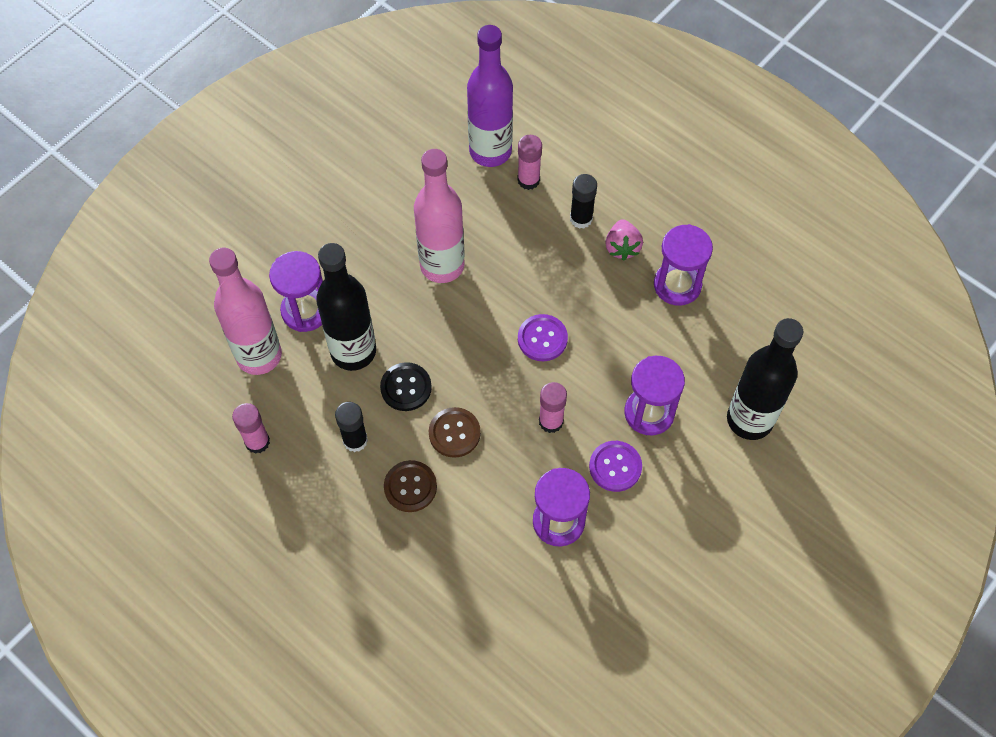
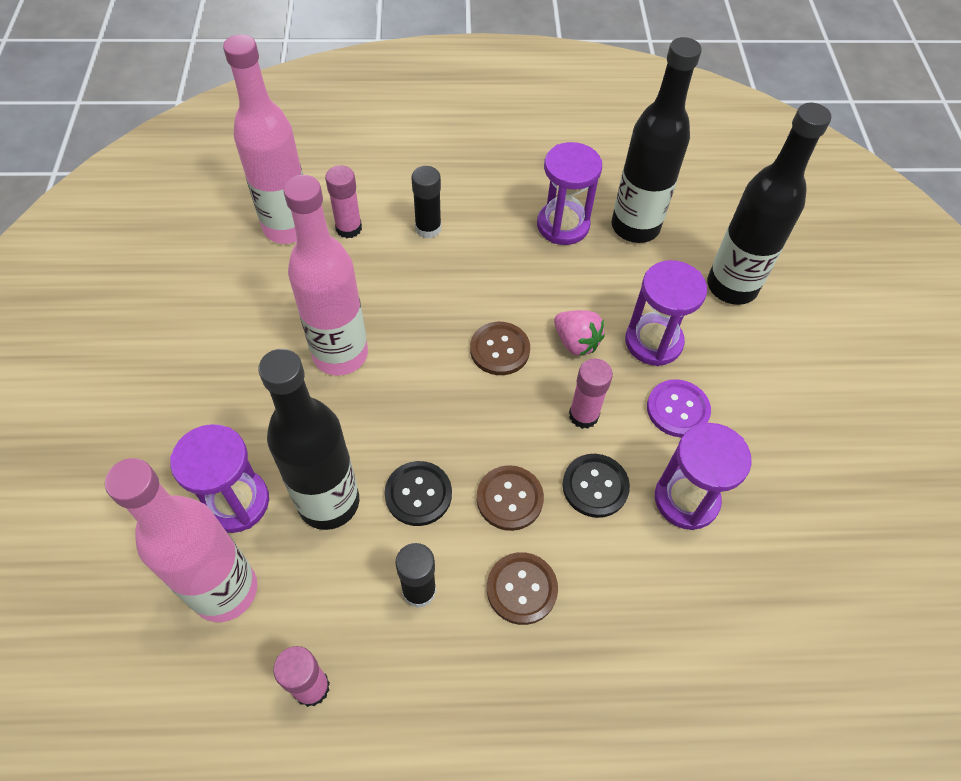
camera: 45 degrees left, 5 degrees down
purple bottle [467,25,513,167] -> pink bottle [223,34,303,244]
purple button [518,314,568,361] -> brown button [470,322,530,375]
pink strawberry [605,219,643,260] -> pink strawberry moved to [554,310,605,356]
none -> black button [563,454,630,518]
none -> black bottle [612,37,702,243]

